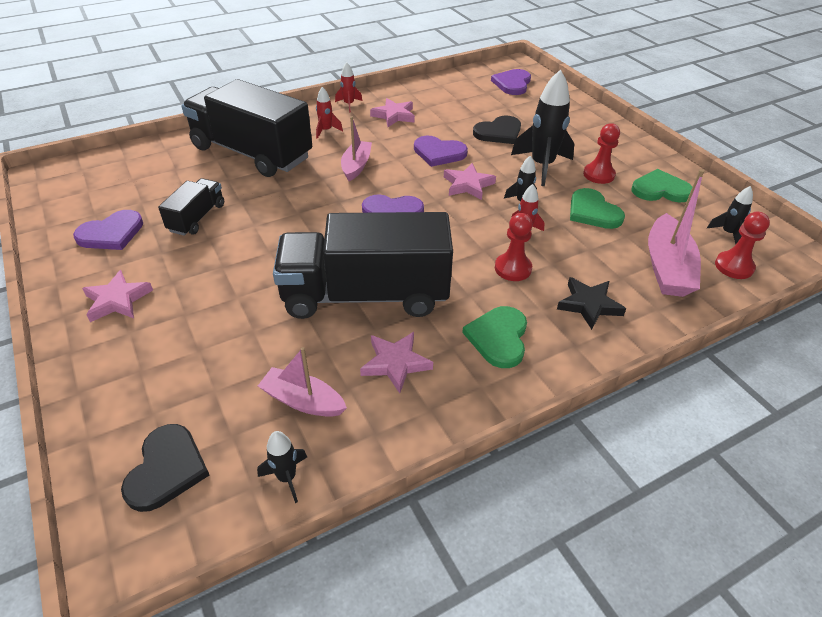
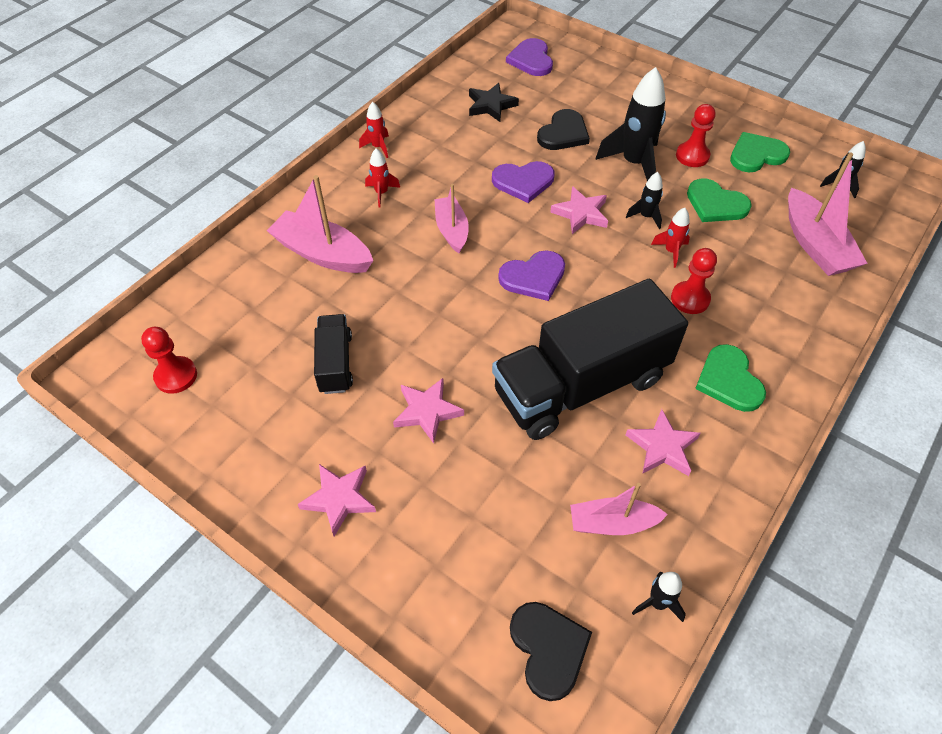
camera: 25 degrees left, 10 degrees up
purple heart [73,210,143,250] -> none
black truck [181,79,312,177] -> pink boat [267,175,373,273]
pink star [370,98,415,127] -> pink star moved to [393,378,464,444]
black star [557,277,626,330] -> black star moved to [469,83,519,122]
red pawn [715,212,770,279] -> red pawn moved to [141,327,197,394]

